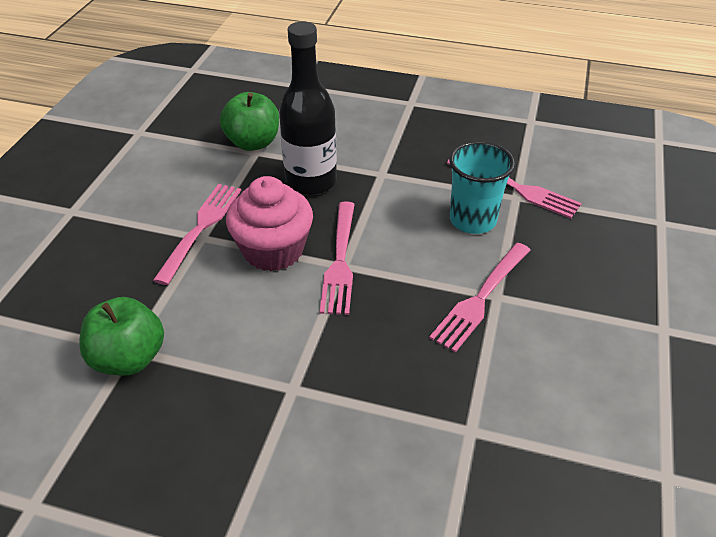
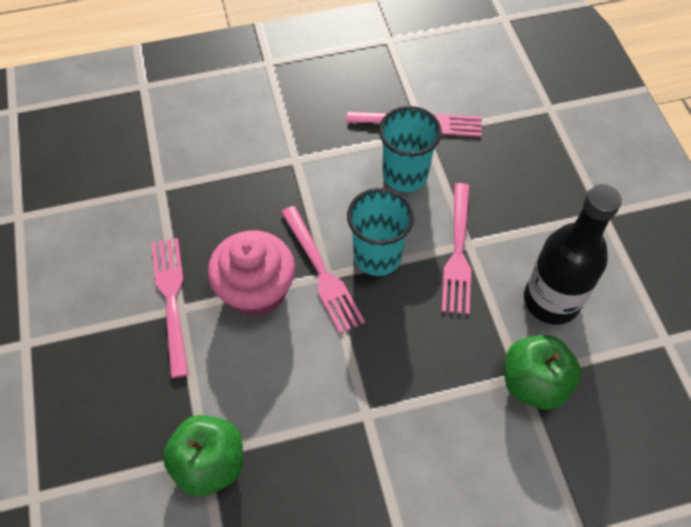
camera: 30 degrees left, 15 degrees up
green apple [220,92,279,151] -> green apple moved to [505,335,581,410]
black bottle [279,21,337,195] -> black bottle moved to [524,184,622,325]
none -> turquoise cup [347,188,414,276]

